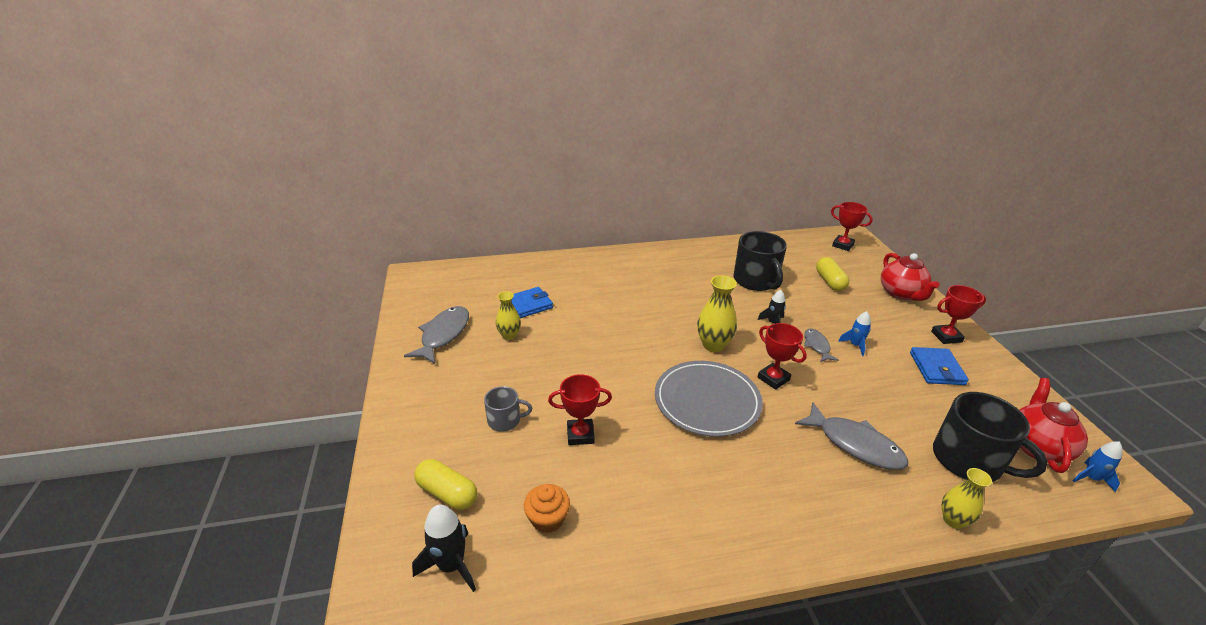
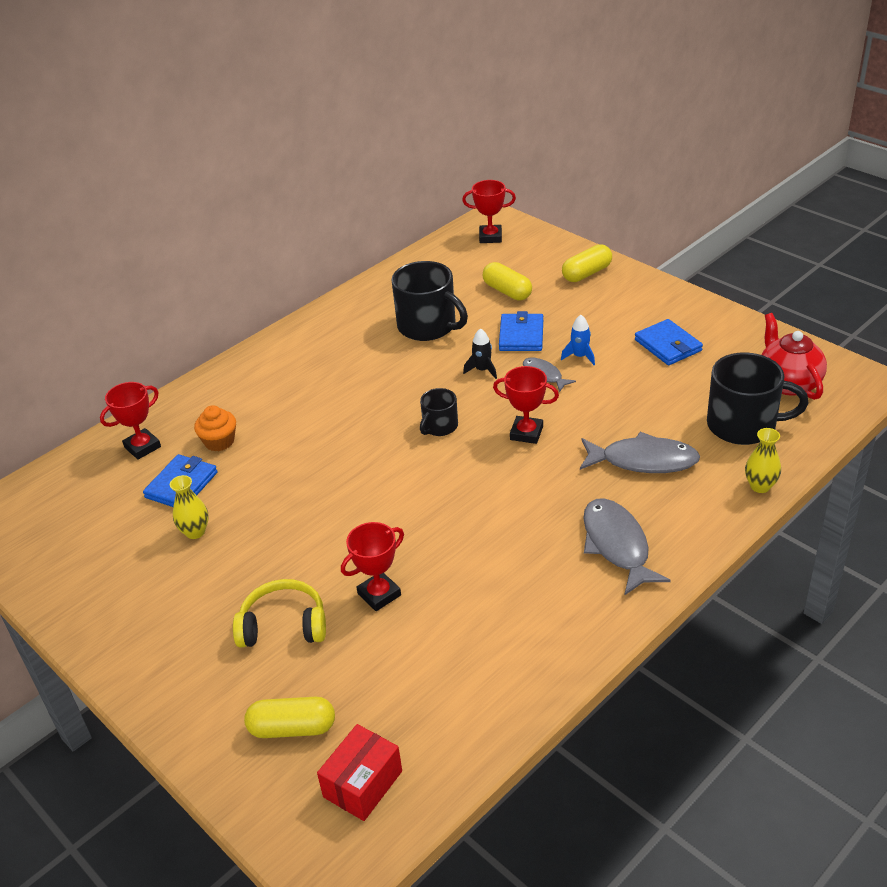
camera: 30 degrees left, 5 degrees up
grey fish [404,306,469,364] -> grey fish moved to [583,498,671,595]
black rocket [412,505,476,592] -> red box [317,724,402,821]
grey mug [484,386,532,432] -> yellow headphones [233,579,326,647]
orange cupcake [524,484,570,533] -> orange cupcake moved to [194,405,236,451]
grey plate [655,361,763,437] -> none
yellow vase [697,275,737,352] -> black mug [420,388,458,436]
red teapot [881,253,940,301] -> yellow capsule [562,244,612,282]
red trophy [931,285,986,344] -> red trophy moved to [100,382,161,460]
blue rocket [1073,441,1123,492] -> none
none -> blue wallet [499,311,543,351]

